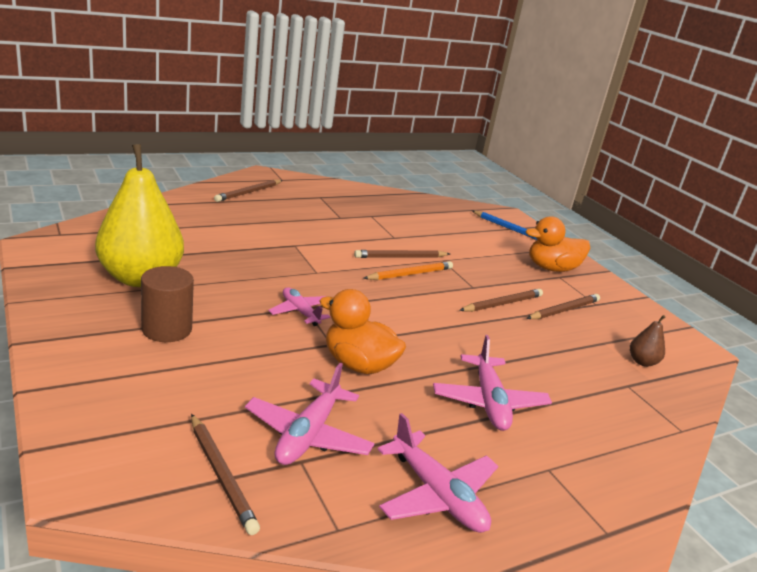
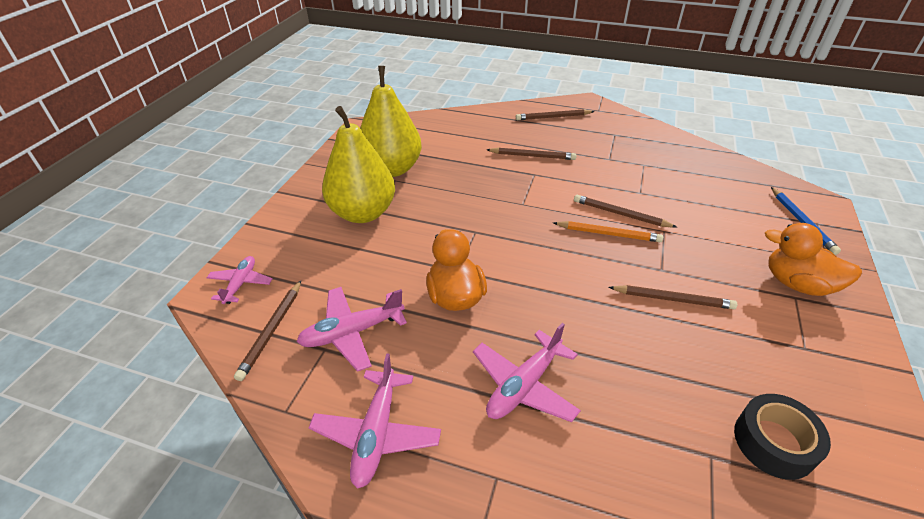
camera: 50 degrees right, 15 degrees up
brown cylinder [141,266,194,342] -> yellow pear [322,106,395,223]
pink plane [268,287,330,326] -> pink plane moved to [207,256,272,304]
brown pencil [527,294,600,319] -> brown pencil moved to [487,148,577,160]
brown pear [630,315,666,367] -> black tape [734,394,831,480]

